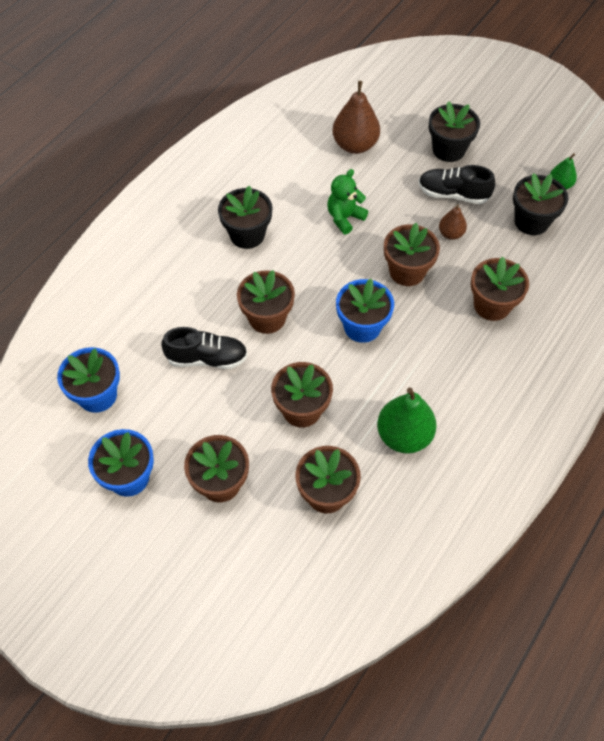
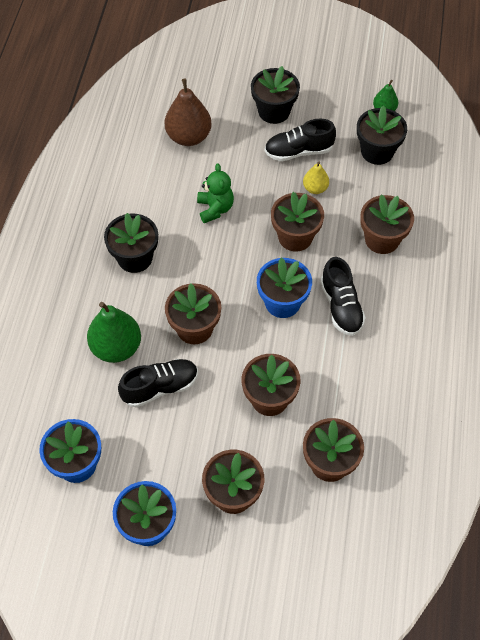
camera: 25 degrees left, 0 degrees up
green teddy bear [327,169,368,235] -> green teddy bear turned 150 degrees clockwise [197,164,234,223]
green pear [377,387,437,454] -> green pear moved to [87,302,141,363]
brown pear [439,205,467,240] -> yellow pear [303,162,329,194]
none -> black shoe [320,257,366,336]

